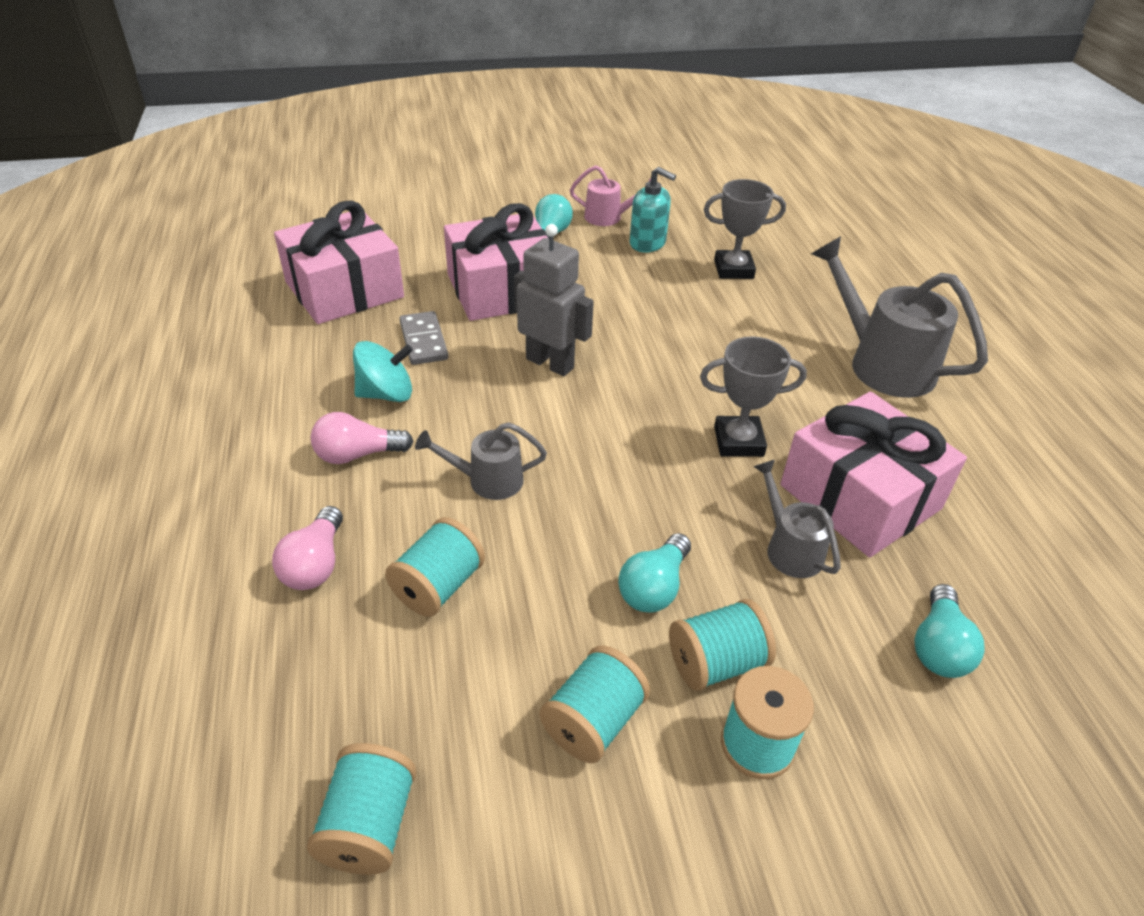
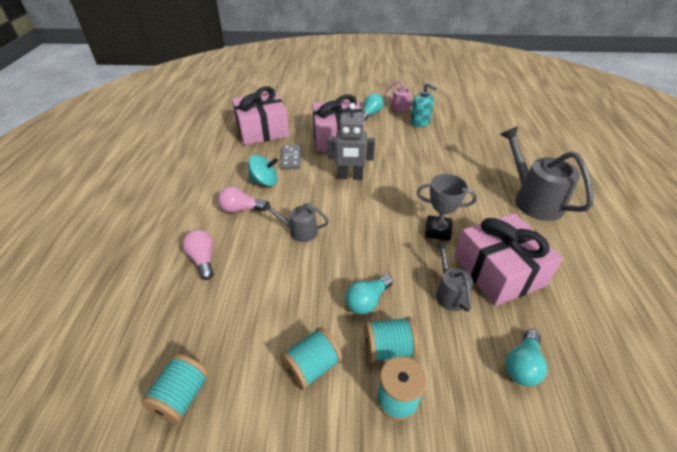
camera: 15 degrees right, 0 degrees up
pink light bulb [272,506,343,590] -> pink light bulb turned 135 degrees clockwise [182,229,214,280]
turquoise spool [385,517,485,617] -> none
grey robot [514,224,594,376] -> grey robot turned 135 degrees clockwise [328,103,375,180]
grey trophy [704,179,786,279] -> none

